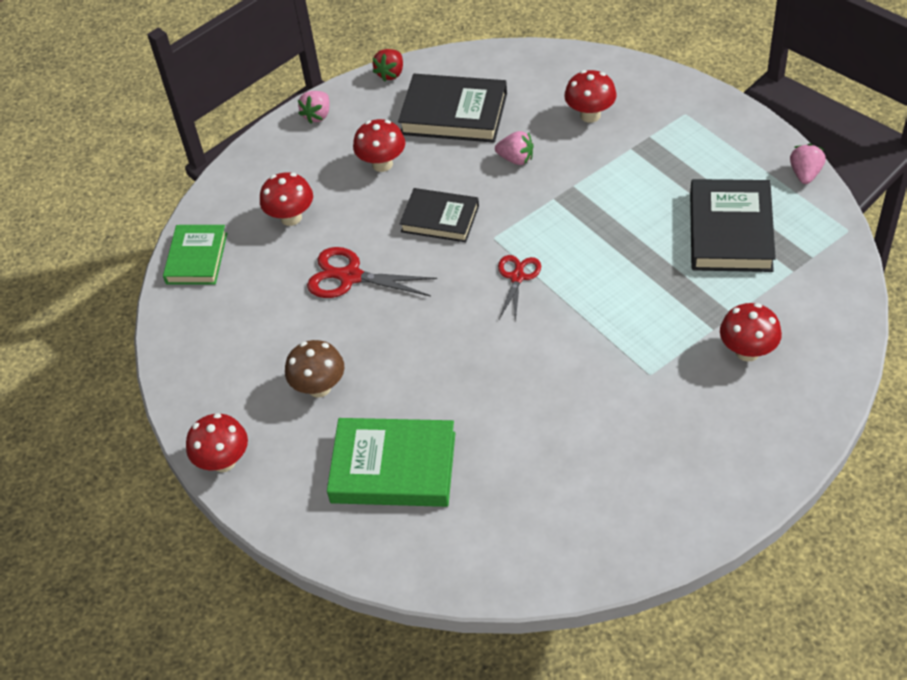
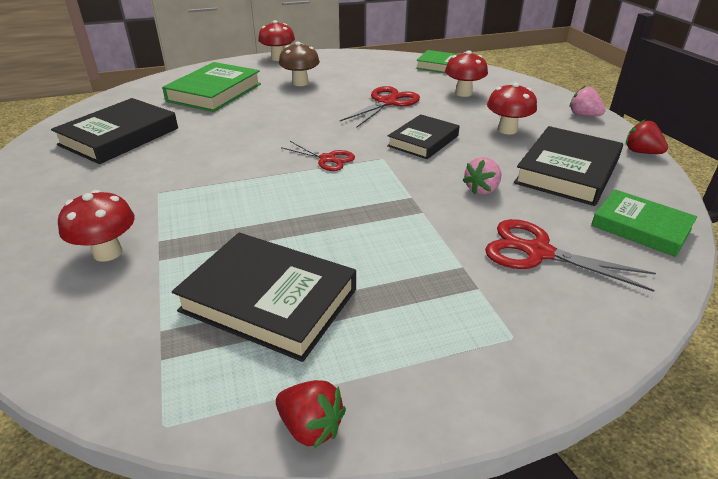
camera: 105 degrees right, 15 degrees down
red mushroom [564,70,617,123] -> red scissors [485,219,656,292]
pink strawberry [790,144,826,184] -> red strawberry [276,380,346,449]
none -> black book [51,98,178,164]
none -> green book [591,189,697,257]

